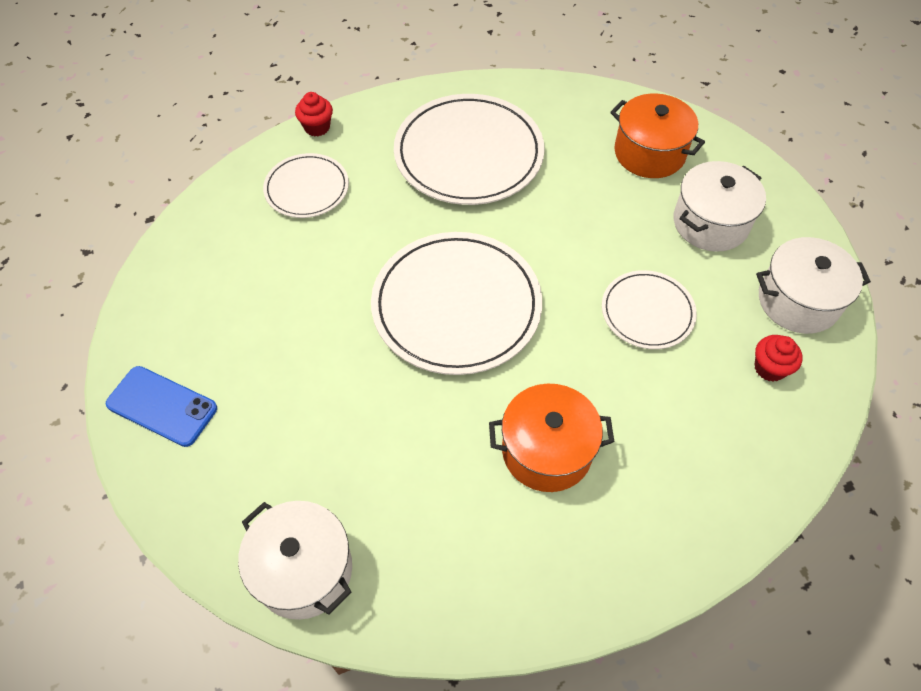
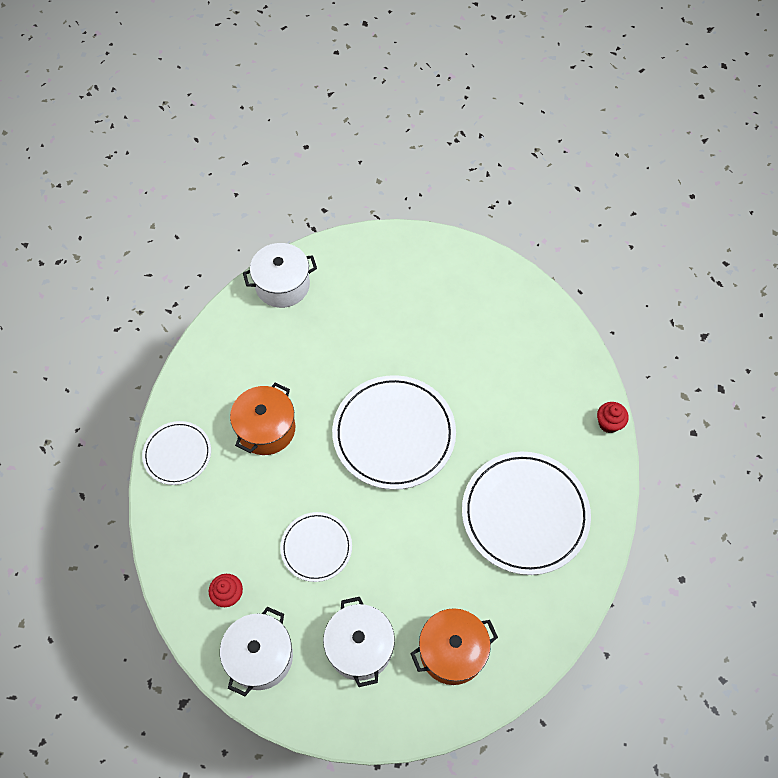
camera: 120 degrees right, 5 degrees up
blue phone [106,366,217,447] -> none
white plate [263,153,349,218] -> white plate moved to [142,421,211,485]

